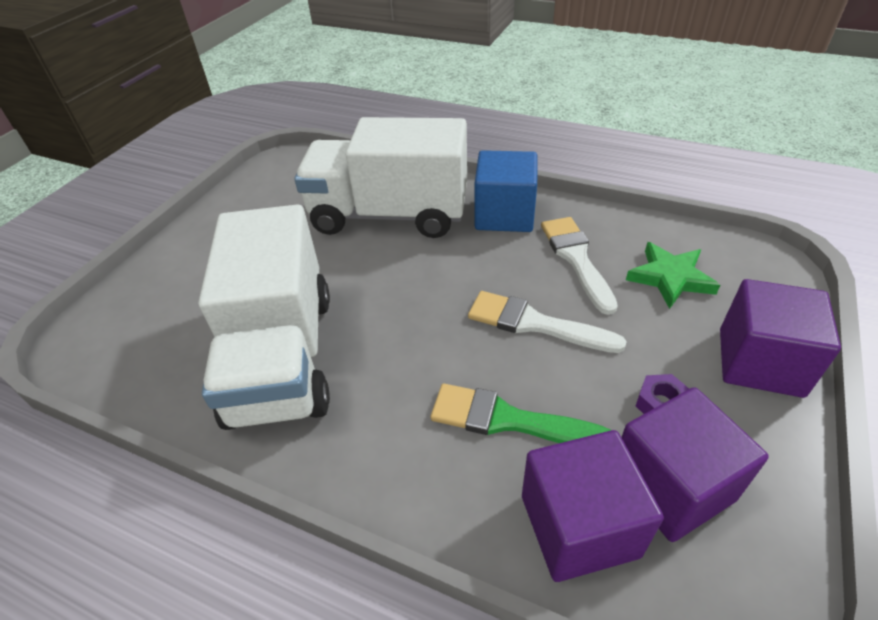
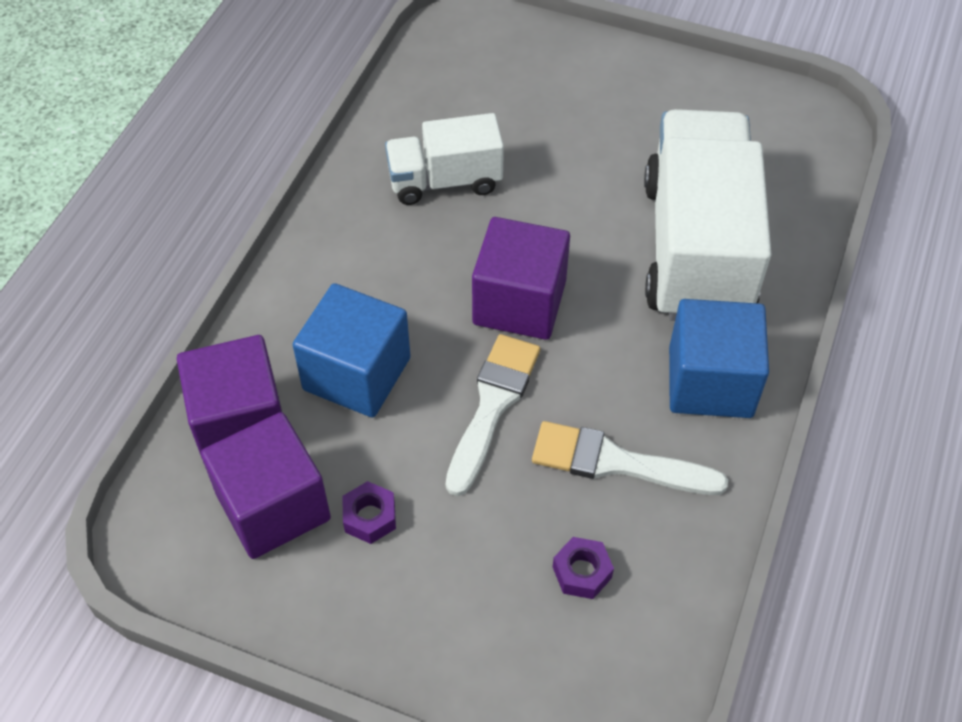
camera: 85 degrees right, 10 degrees up
white truck [198,204,330,430] -> white truck [385,113,504,205], size x0.54
green brush [431,384,611,443] -> blue cube [293,283,411,418]
white brush [541,217,618,315] -> white brush turned 150 degrees counterclockwise [532,421,728,495]
green star [626,242,720,309] -> purple nut [553,537,614,599]
purple cube [720,279,841,398] -> purple cube moved to [472,217,570,340]

